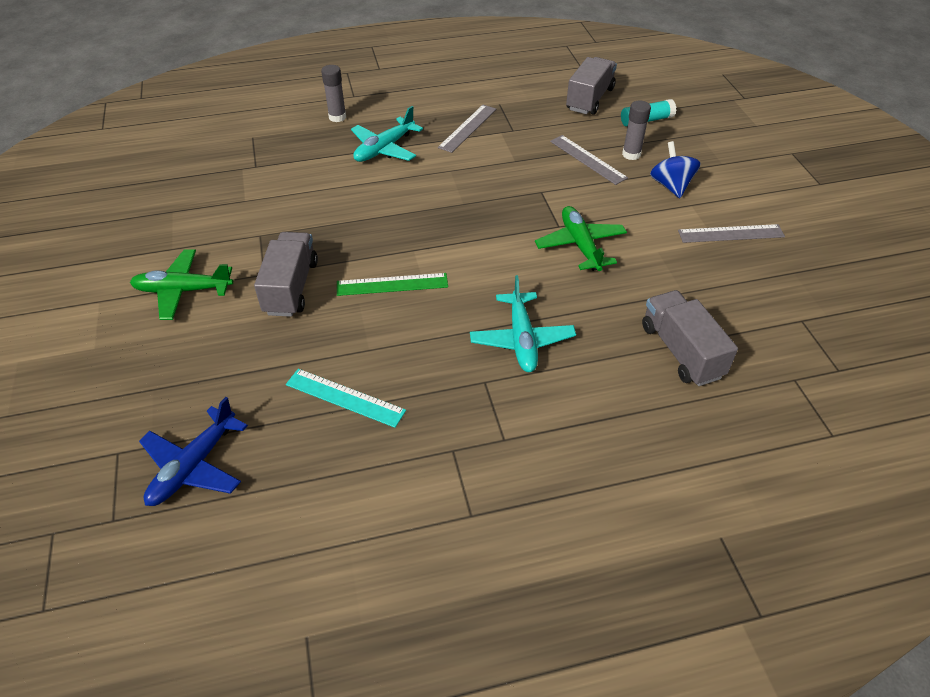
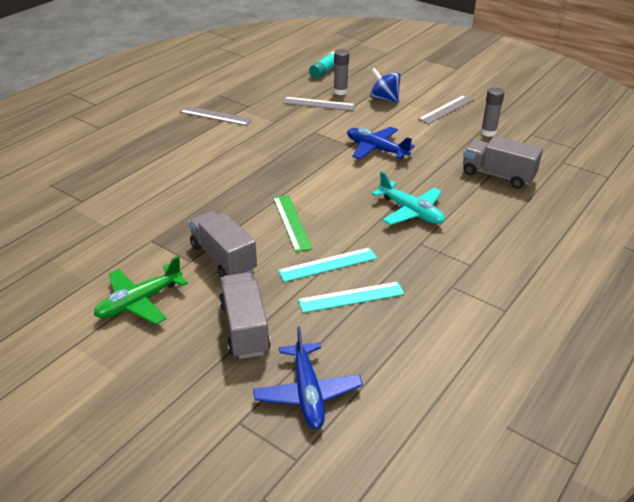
camera: 40 degrees left, 10 degrees down
grey glue stick [321,65,346,122] -> grey glue stick moved to [481,87,504,137]
green ruler [337,273,448,296] -> green ruler turned 60 degrees counterclockwise [273,195,313,252]
turquoise plane [351,106,423,162] -> none
grey ruler [438,105,496,153] -> grey ruler turned 60 degrees counterclockwise [180,106,253,126]
green plane [535,206,627,271] -> blue plane [347,127,415,160]
grey truck [566,57,617,115] -> grey truck moved to [219,272,271,359]
none -> turquoise ruler [278,247,377,282]

